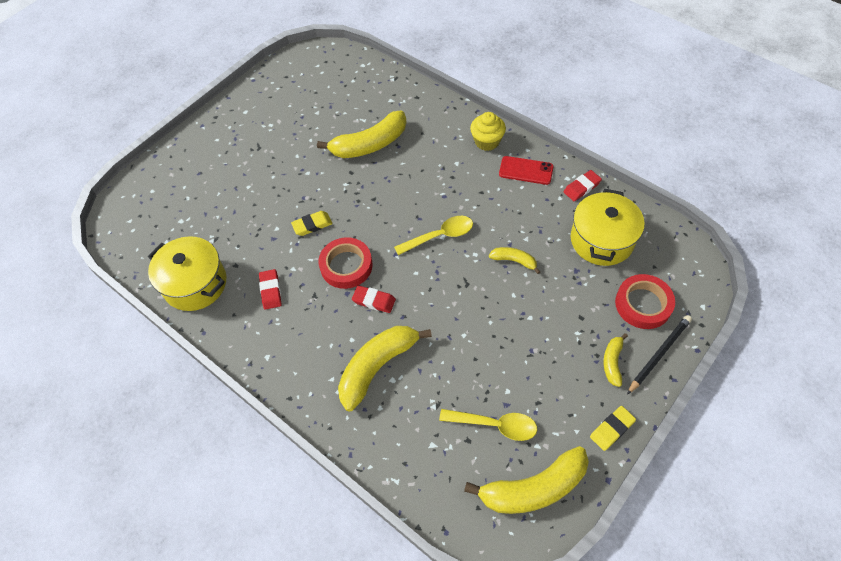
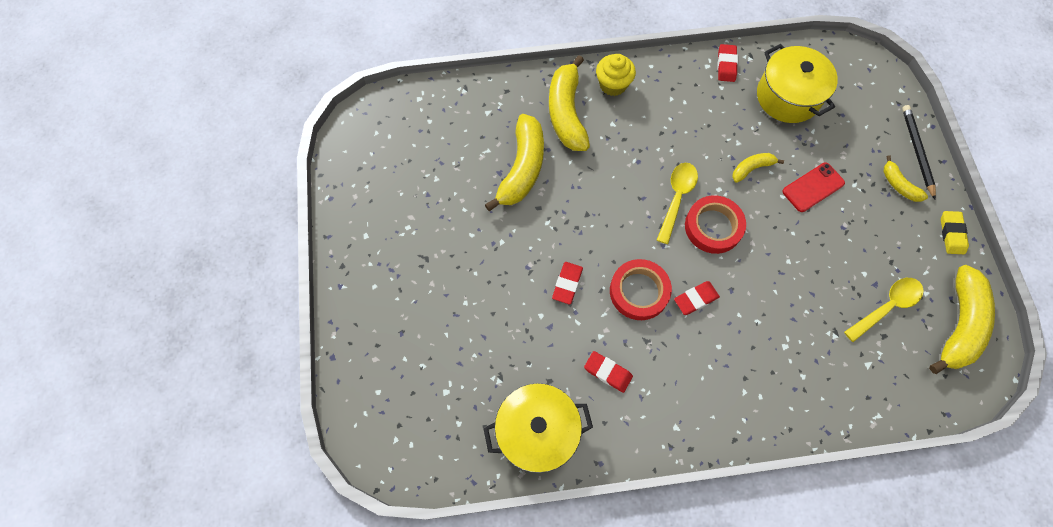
camera: 50 degrees left, 10 degrees up
yellow eraser [291,211,332,236] -> red eraser [552,262,583,304]
yellow banana [338,326,432,411] -> yellow banana moved to [549,55,590,151]
red phone [499,156,554,185] -> red phone moved to [783,162,845,212]
red tape [615,274,675,329] -> red tape moved to [685,195,746,254]

